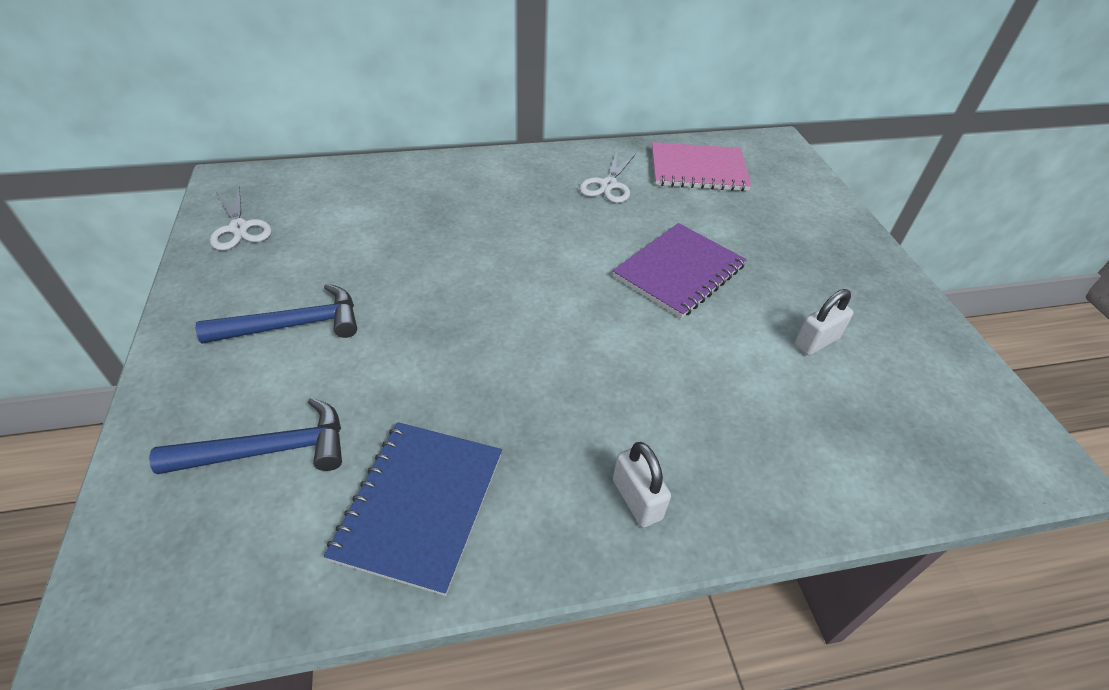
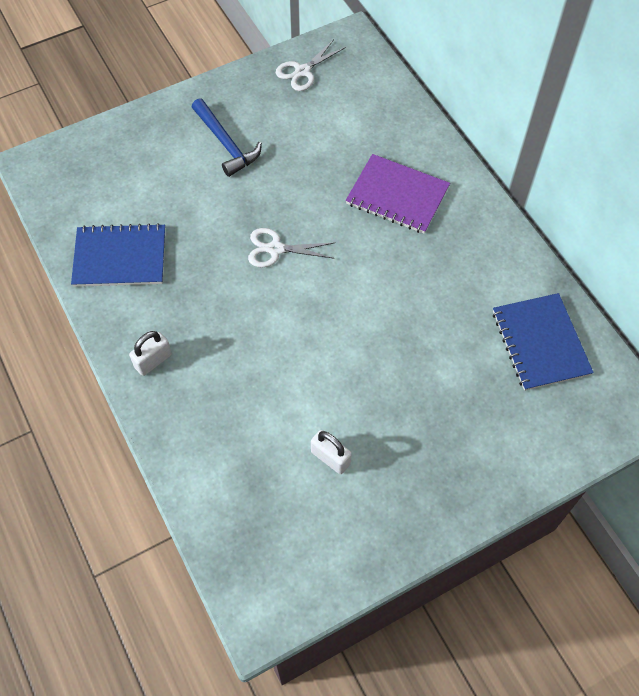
camera: 75 degrees right, 15 degrees up
blue hammer [149,397,342,474] -> none
white scissors [579,151,636,203] -> white scissors moved to [248,228,335,267]
purple notebook [612,223,747,318] -> purple notebook moved to [346,154,450,234]
pink notebook [652,142,752,191] -> blue notebook [493,293,594,391]

